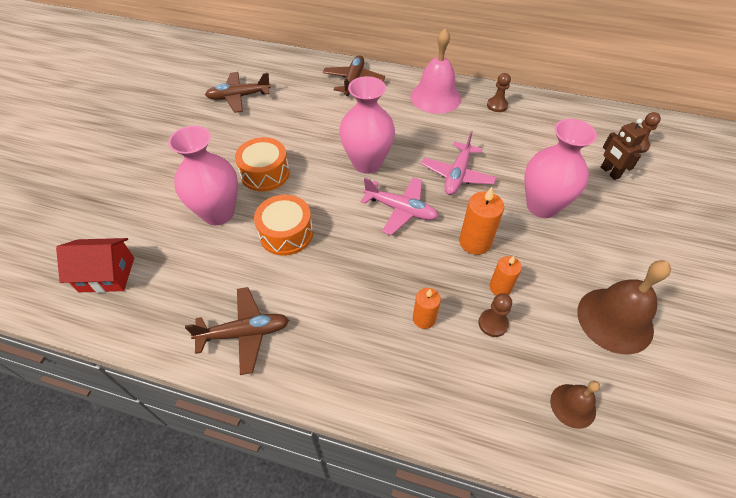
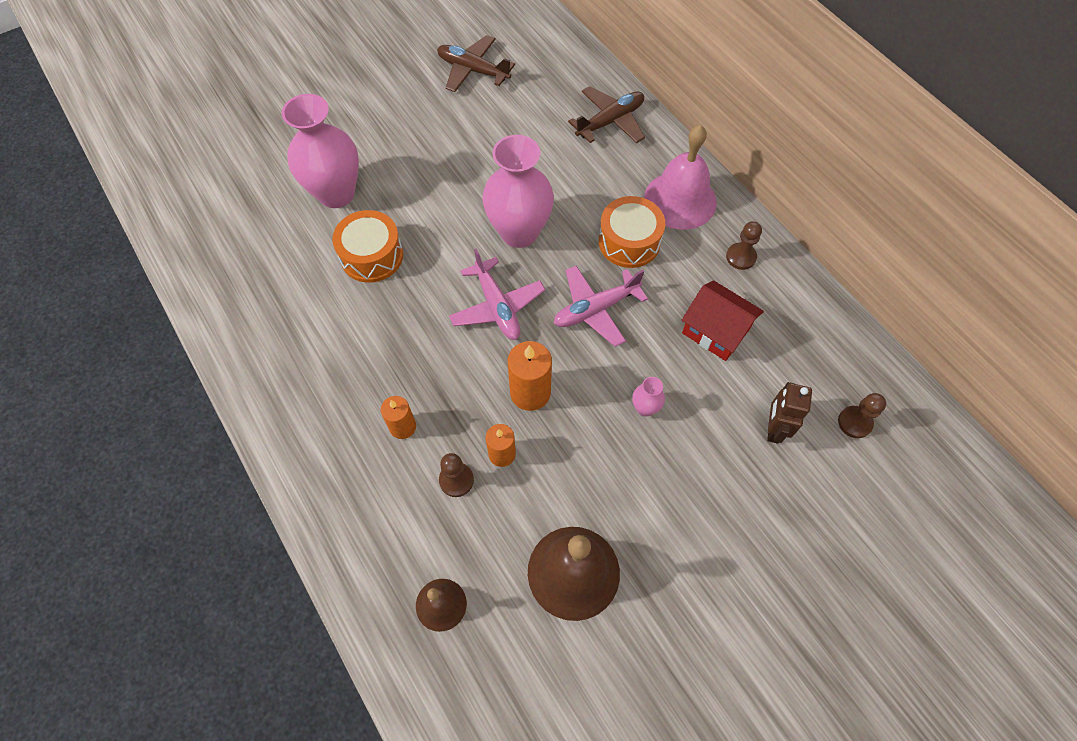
camera: 40 degrees right, 10 degrees up
red house [56,238,134,293] -> red house moved to [681,280,764,361]
brown plane [185,287,289,375] -> none
orange drum [235,137,290,192] -> orange drum moved to [599,196,665,268]
pink vase [524,119,597,218] -> pink vase [632,377,665,417], size x0.42

